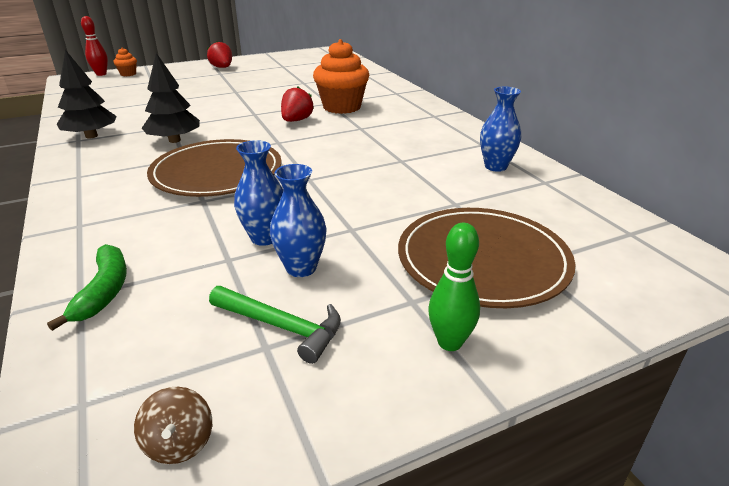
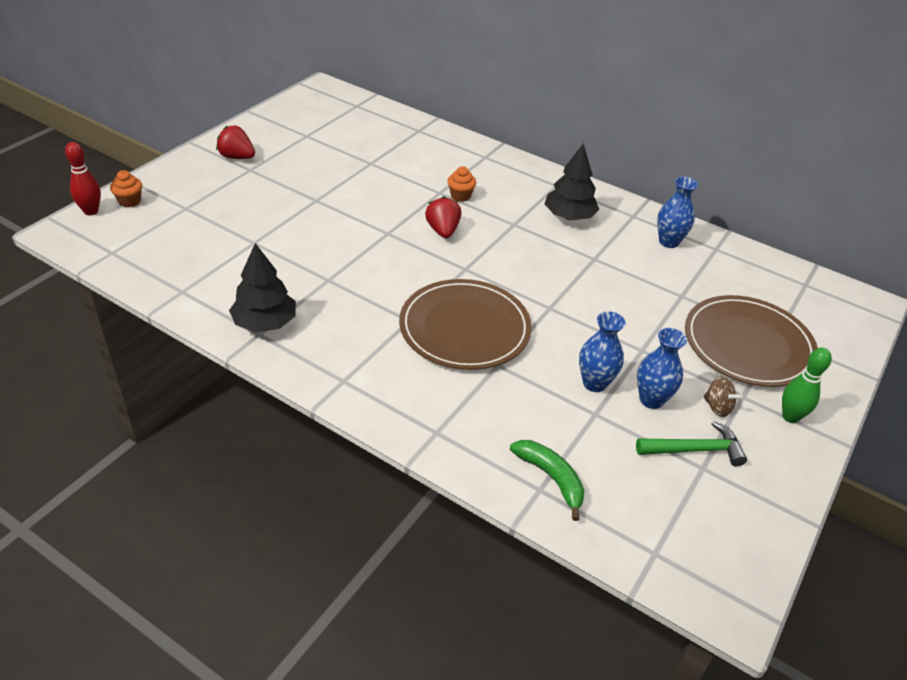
camera: 35 degrees left, 10 degrees up
brown spinning top [134,387,212,464] -> brown spinning top moved to [703,377,742,417]
black tree [142,53,200,143] -> black tree moved to [545,143,599,220]
orange cupcake [313,39,369,114] -> orange cupcake [447,166,476,202], size x0.47

